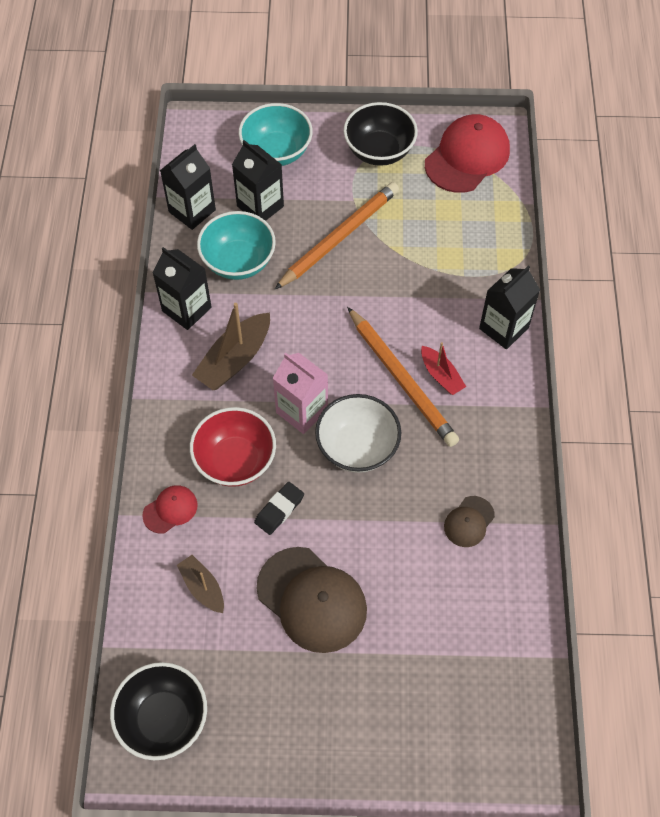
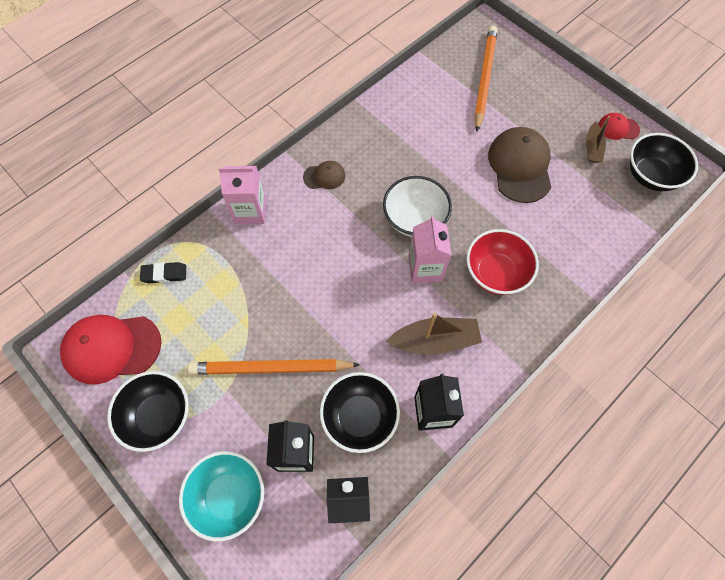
camera: 135 degrees left, 5 degrees up
red cap [142,485,198,534] -> red cap moved to [598,113,640,140]
brown boat [177,555,224,613] -> brown boat moved to [586,116,610,163]
turquoise bowl [197,211,276,280] -> black bowl [320,372,400,453]
black eraser [254,482,304,535] -> black eraser moved to [140,262,186,283]
orange pencil [347,307,459,447] -> orange pencil moved to [474,26,498,132]
red boat [421,342,466,395] -> none
brown cap [444,496,495,547] -> brown cap moved to [303,161,345,189]
black carton [479,265,540,350] -> pink carton [218,166,266,225]

